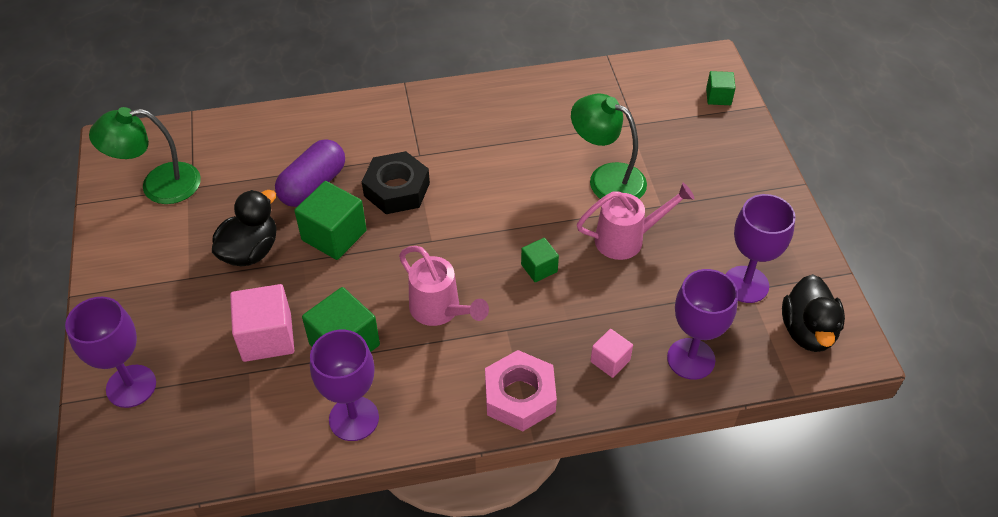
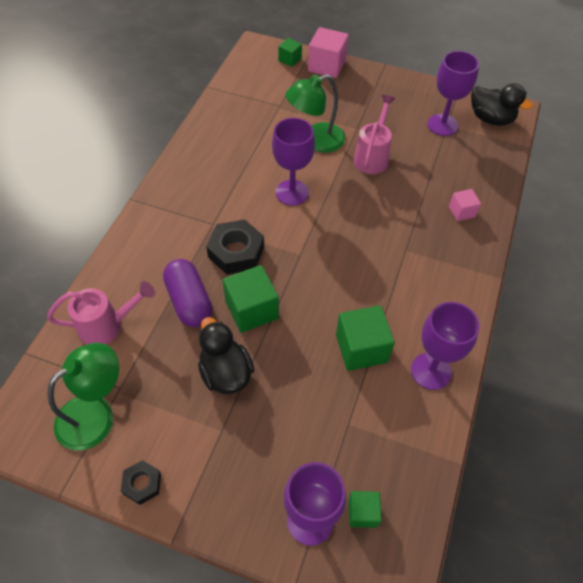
camera: 60 degrees left, 5 degrees up
green lamp [89,107,201,204] -> green lamp turned 150 degrees counterclockwise [47,343,119,451]
pink cube [230,284,294,362] -> pink cube moved to [308,27,349,78]
pink watering can [399,246,489,326] -> pink watering can moved to [47,281,155,345]
pink nut [485,350,557,431] -> none
green cube [521,238,559,282] -> green cube moved to [349,491,382,528]
purple goblet [667,269,738,380] -> purple goblet moved to [272,118,315,206]
none -> black nut [121,460,161,505]

